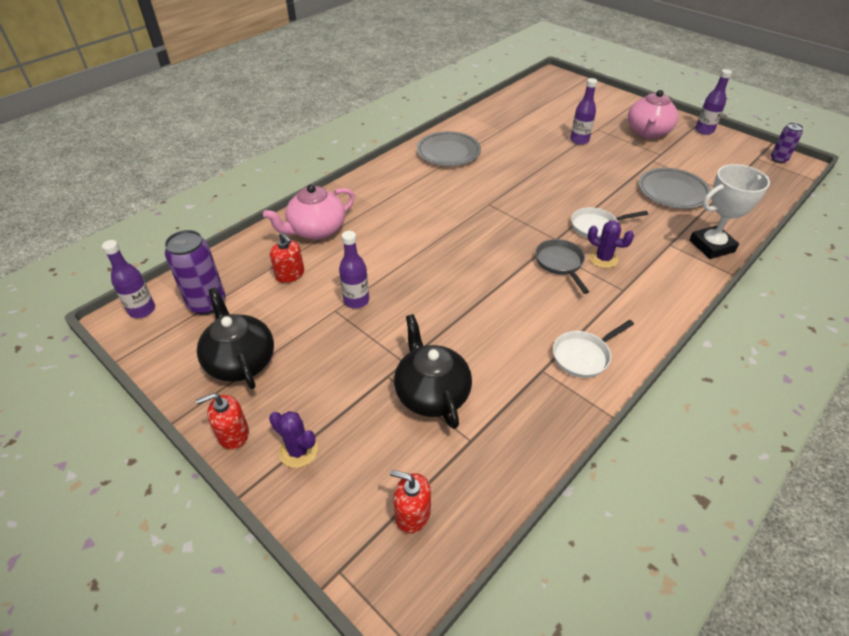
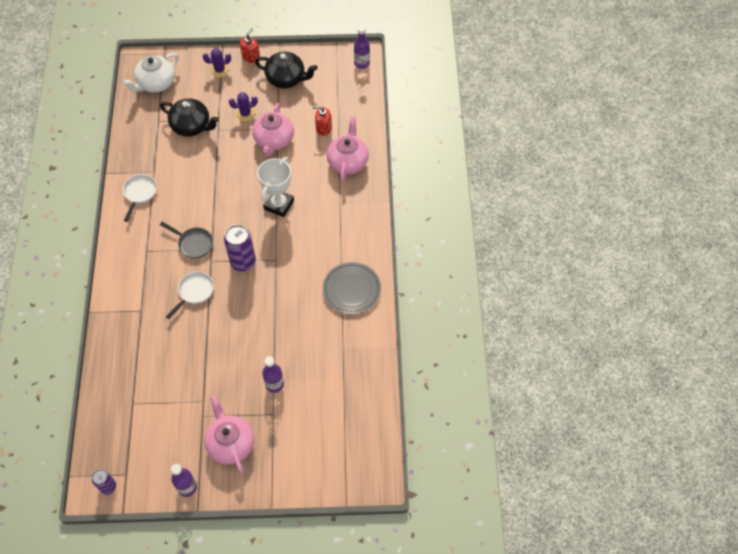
camera: 135 degrees right, 15 degrees up
purple can [165,230,226,315] -> purple can moved to [224,225,256,271]
purple bottle [339,231,369,308] -> pink teapot [252,103,294,157]
red soap dispenser [390,470,431,533] -> white teapot [122,53,179,93]
purple cactus [588,220,634,268] -> purple cactus moved to [229,92,258,121]
grey plate [639,168,711,209] -> none
white trophy [689,164,770,259] -> white trophy moved to [257,157,294,217]

